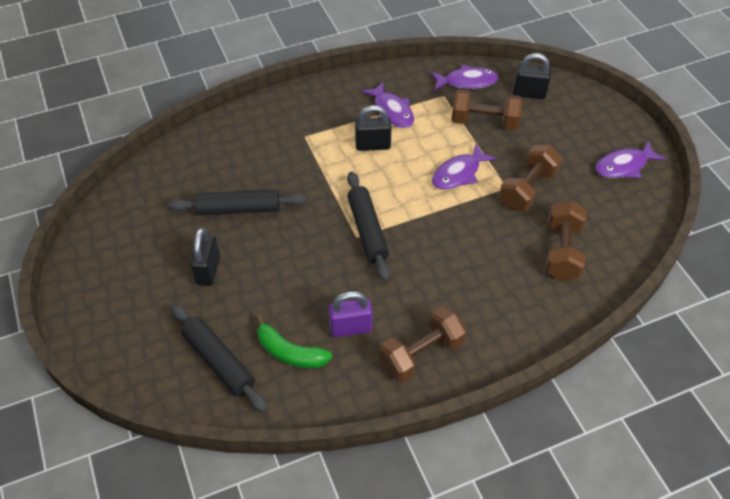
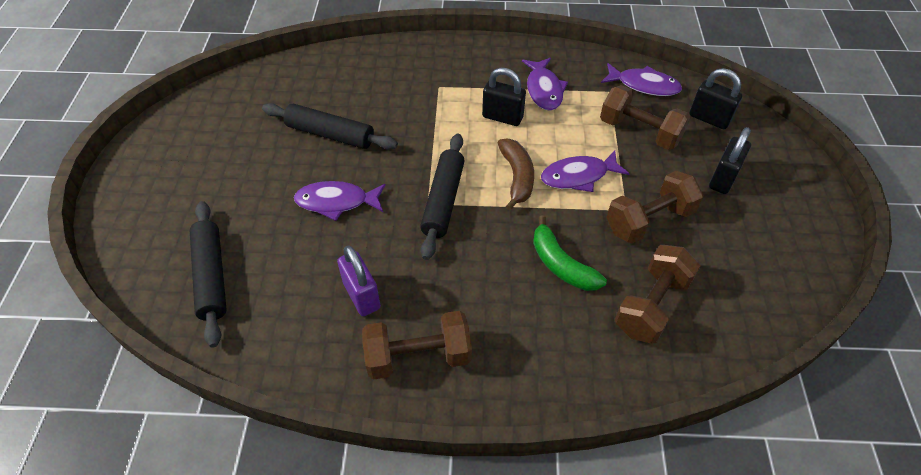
camera: 25 degrees right, 0 degrees up
black padlock [190,228,220,286] -> black padlock moved to [709,127,751,194]
green banana [256,315,332,368] -> green banana moved to [533,215,607,291]
purple padlock [328,291,373,337] -> purple padlock turned 45 degrees clockwise [337,245,381,316]
purple fish [595,141,666,178] -> purple fish moved to [294,181,385,221]
none -> brown banana [498,138,534,210]

